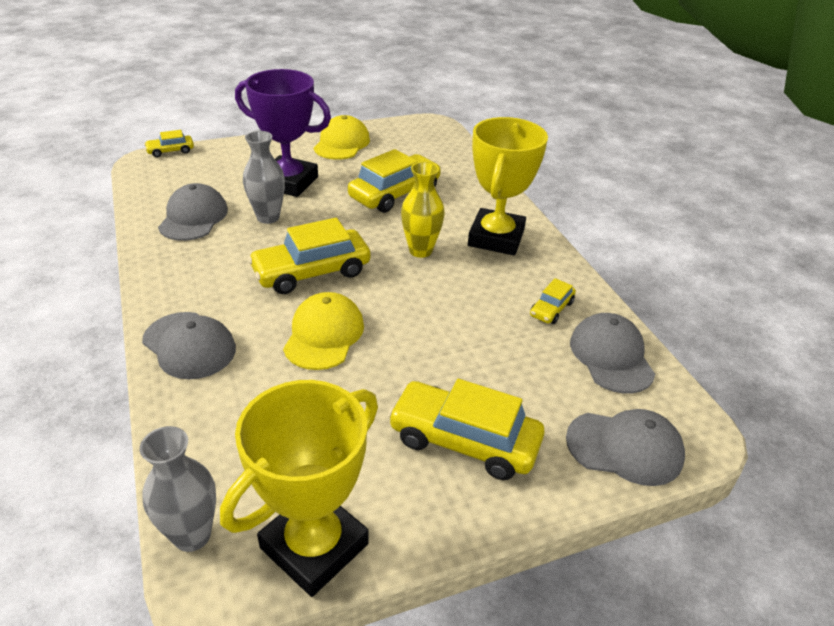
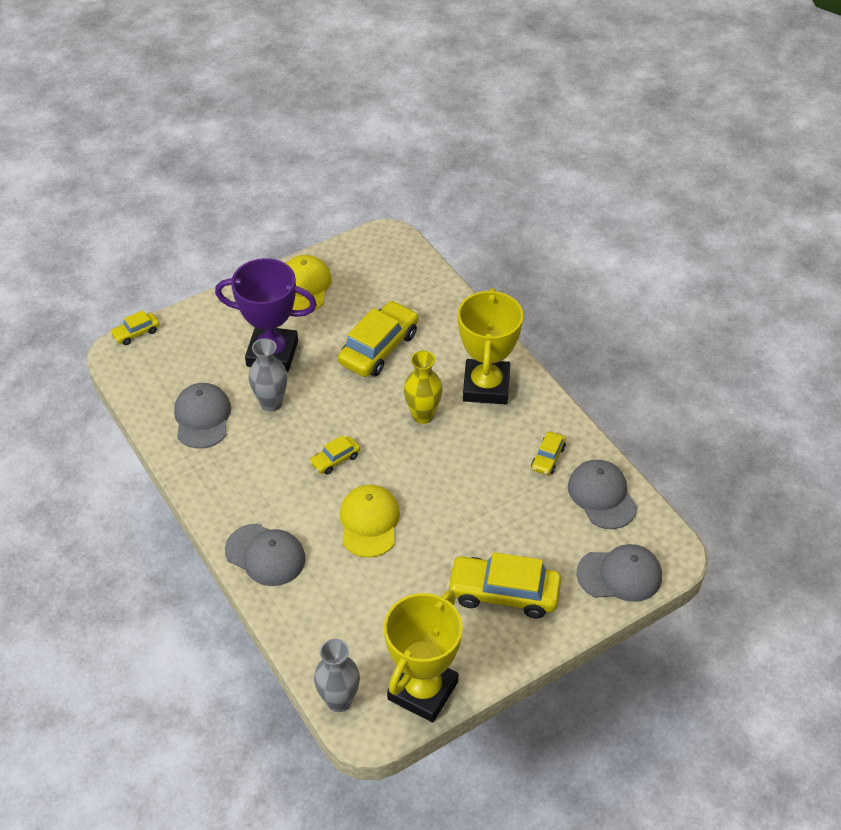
camera: 10 degrees left, 10 degrees up
yellow car [248,218,370,294] -> yellow car [309,435,360,475], size x0.50

